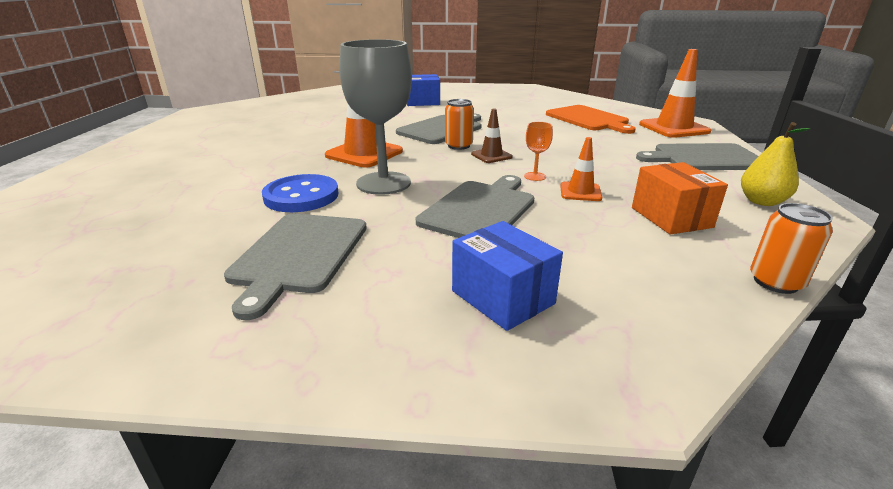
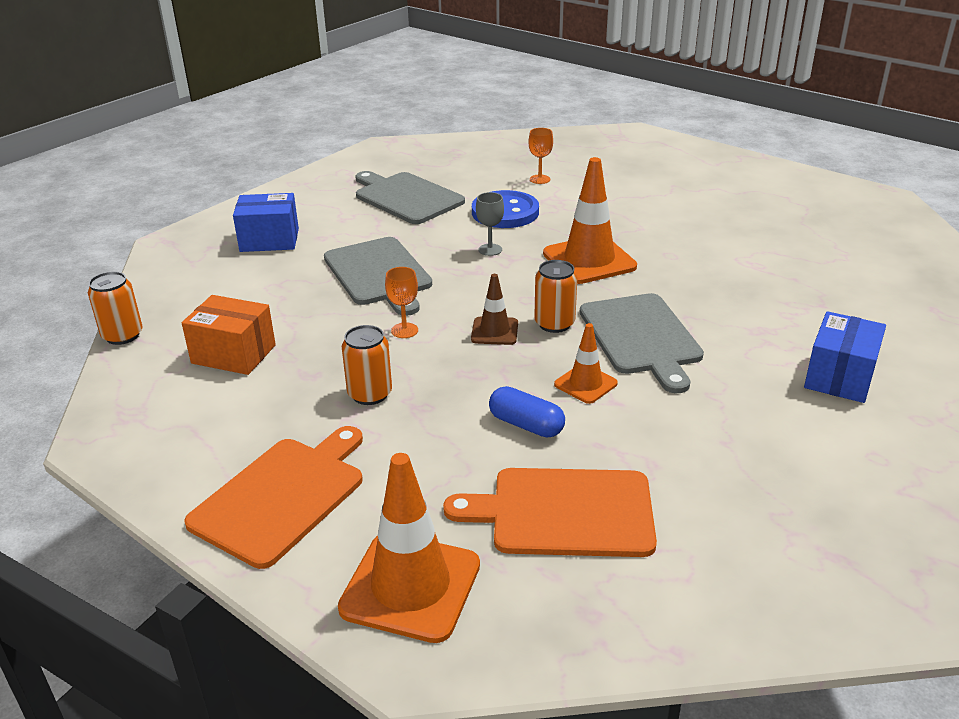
camera: 125 degrees right, 5 degrees up
grey goblet [340,39,412,195] -> grey goblet [476,192,504,256], size x0.42
orange traffic cone [560,137,602,201] -> orange traffic cone moved to [554,323,618,404]
grey cutting board [636,143,758,170] -> orange cutting board [184,426,363,569]
yellow pear [741,122,810,206] -> none
none -> orange can [342,325,392,405]
none -> blue capsule [489,386,565,438]
none -> orange goblet [528,128,553,184]

